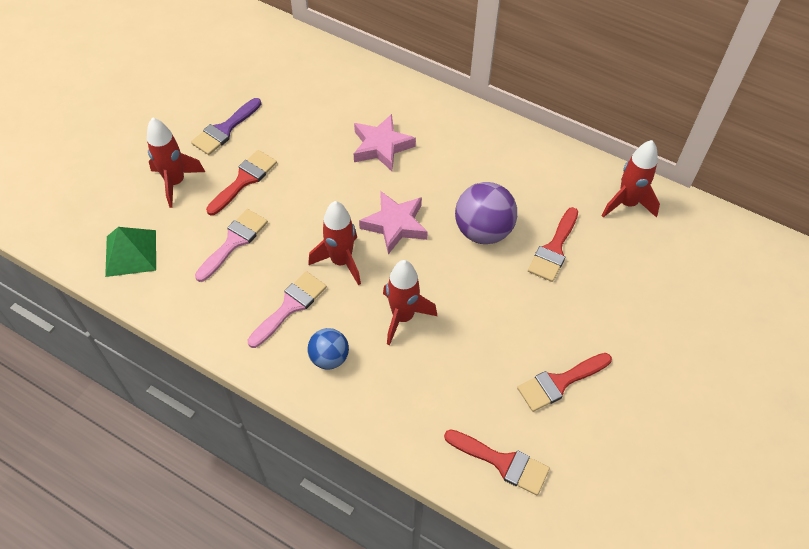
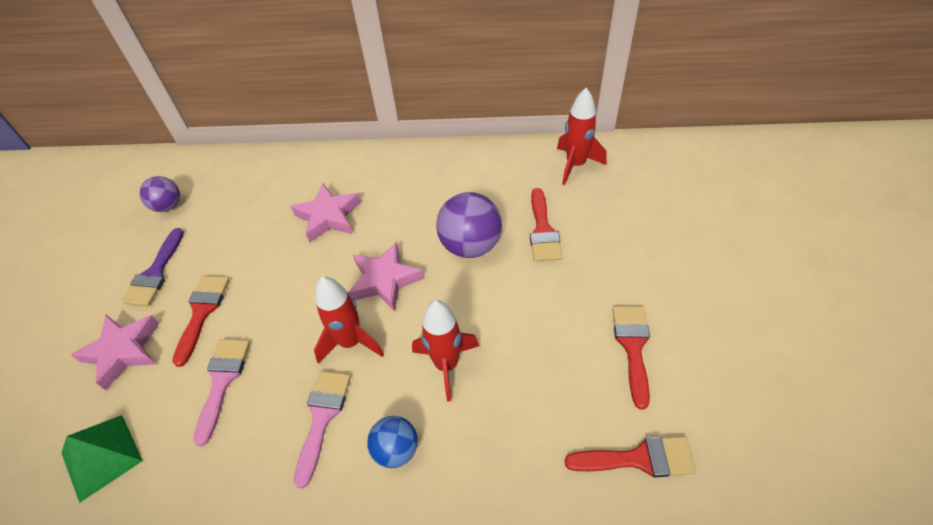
camera: 25 degrees left, 5 degrees down
red rocket [147,117,205,208] -> pink star [71,315,159,390]
red brush [517,353,612,412] -> red brush turned 150 degrees clockwise [612,306,650,409]
none -> purple ball [140,176,180,212]

